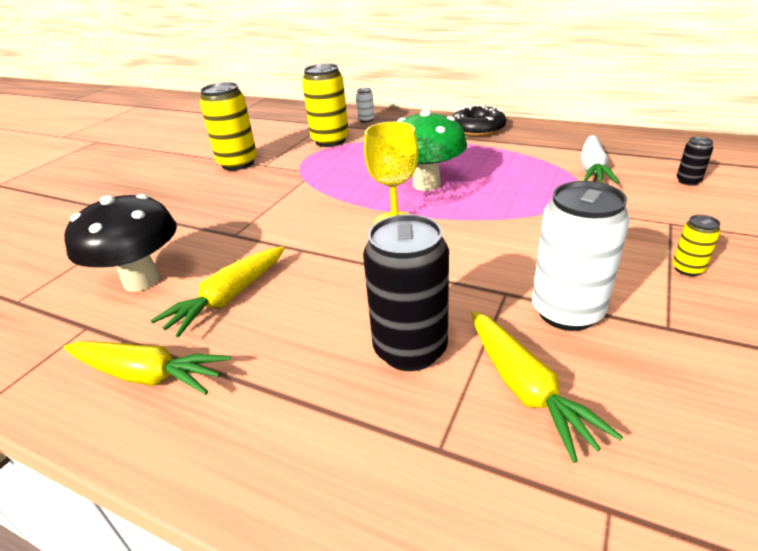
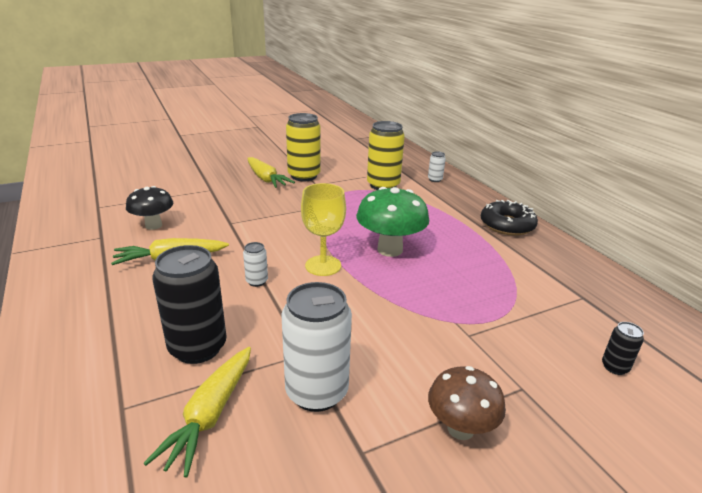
camera: 35 degrees right, 5 degrees down
yellow carrot [63,341,231,395] -> yellow carrot moved to [247,157,295,188]
black mushroom [64,194,177,292] -> black mushroom [126,186,173,230], size x0.66
white carrot [581,135,619,183] -> none
yellow can [673,215,721,276] -> brown mushroom [428,366,506,440]
none -> white can [243,242,268,287]

